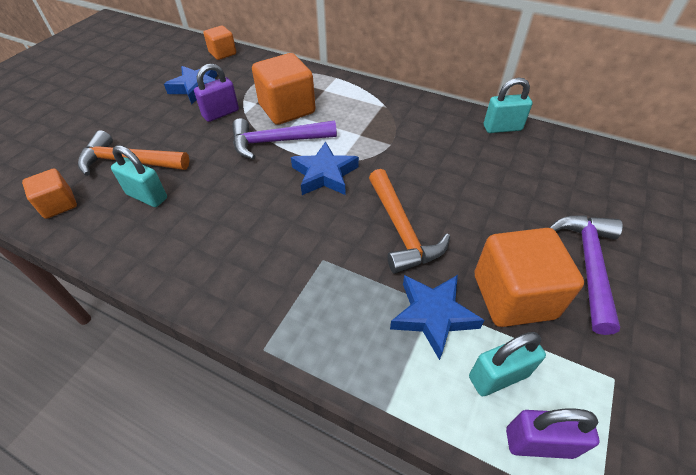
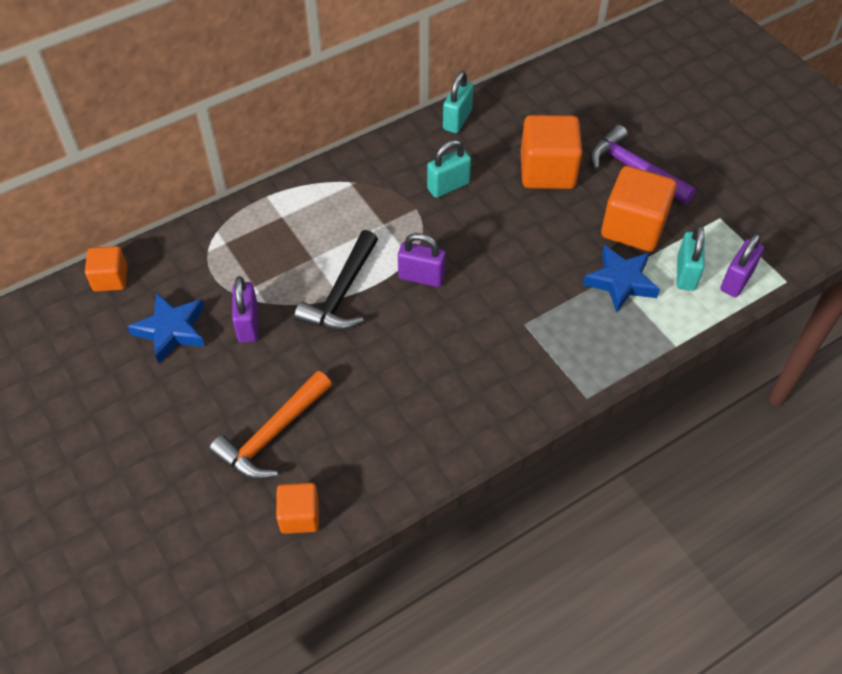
camera: 60 degrees left, 5 degrees up
turquoise padlock [111,145,167,207] -> turquoise padlock moved to [427,140,471,198]
purple hammer [232,118,337,159] -> black hammer [294,230,378,331]
orange cube [252,53,315,125] -> orange cube moved to [521,115,582,189]
blue star [291,141,359,195] -> purple padlock [398,233,446,287]
orange hammer [369,169,450,274] -> none

